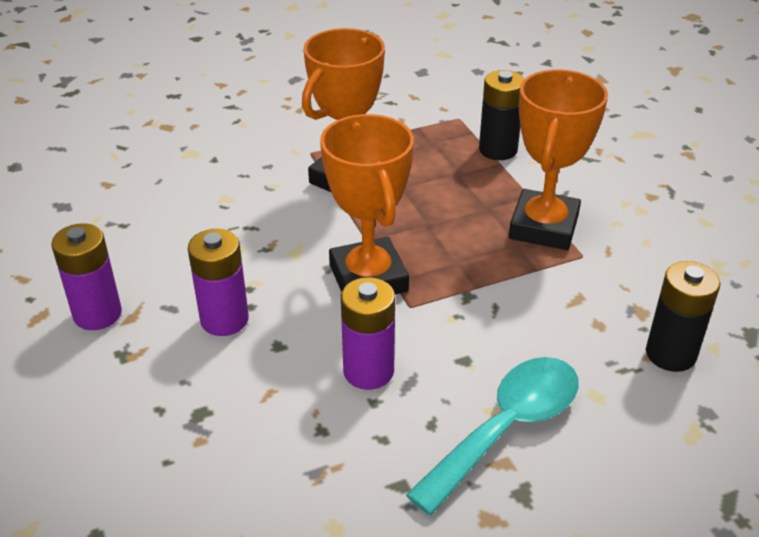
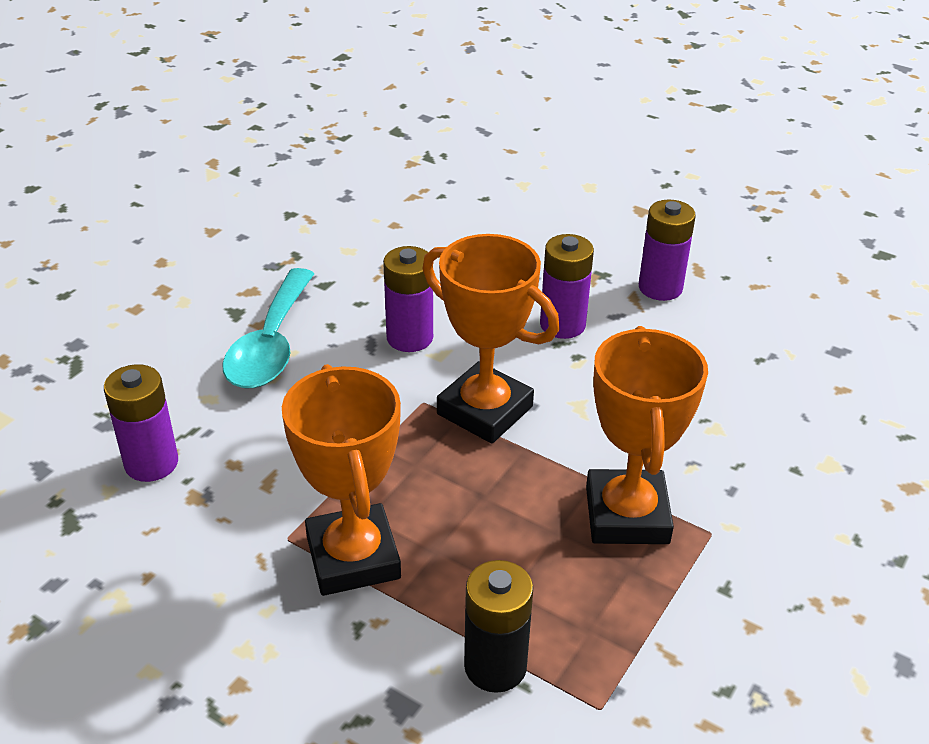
camera: 145 degrees right, 0 degrees up
black battery [646,261,720,372] -> purple battery [104,364,178,482]

